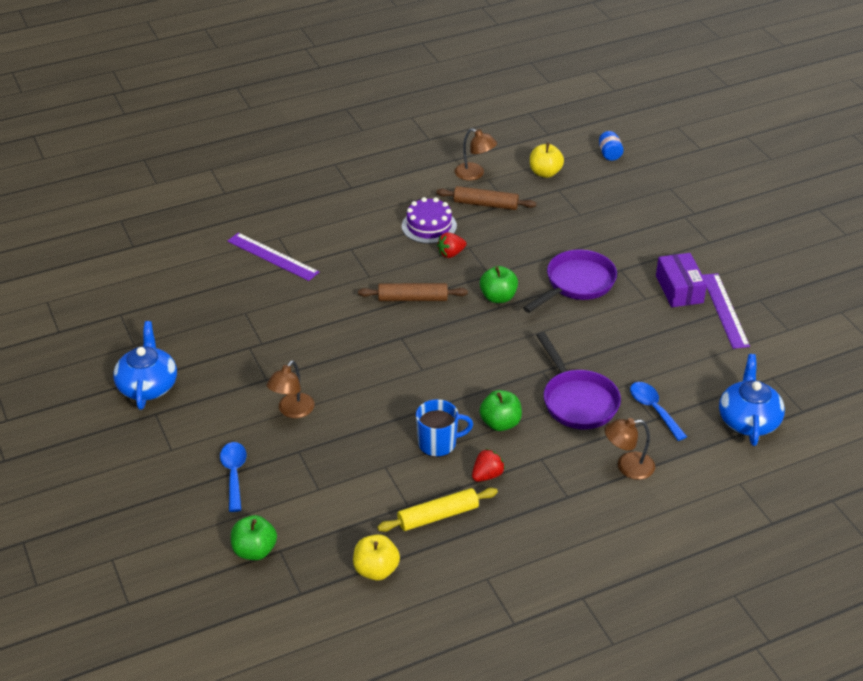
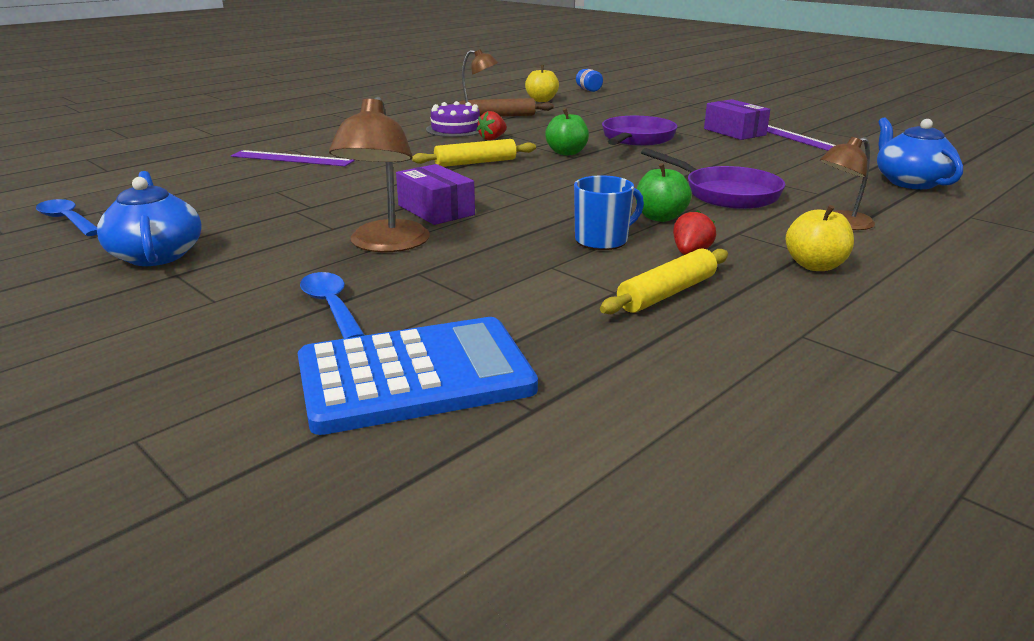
camera: 20 degrees left, 15 degrees down
green apple [231,515,277,560] -> blue calculator [297,317,538,435]
brown lamp [267,360,315,418] -> brown lamp [329,96,430,252], size x1.55
yellow apple [353,534,400,581] -> yellow apple moved to [786,205,854,271]
brown rolling pin [358,283,468,301] -> yellow rolling pin [412,139,536,167]
blue spoon [630,382,687,441] -> blue spoon moved to [36,199,97,236]
none -> purple box [396,164,475,225]

